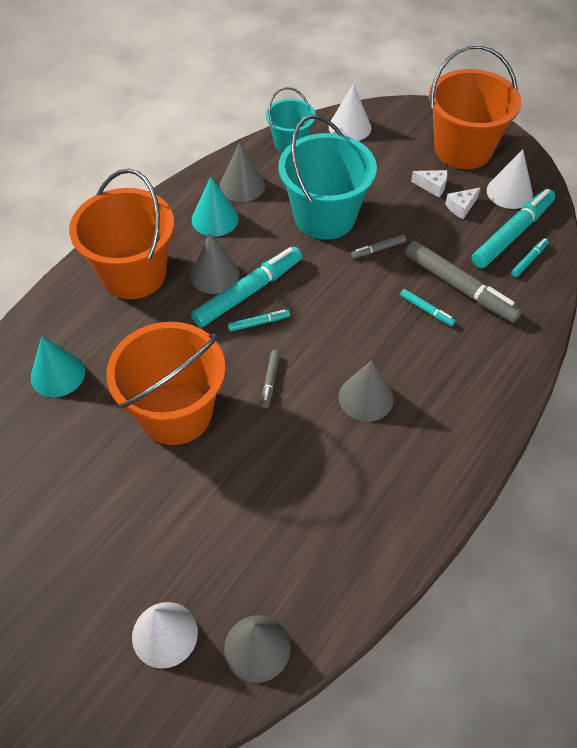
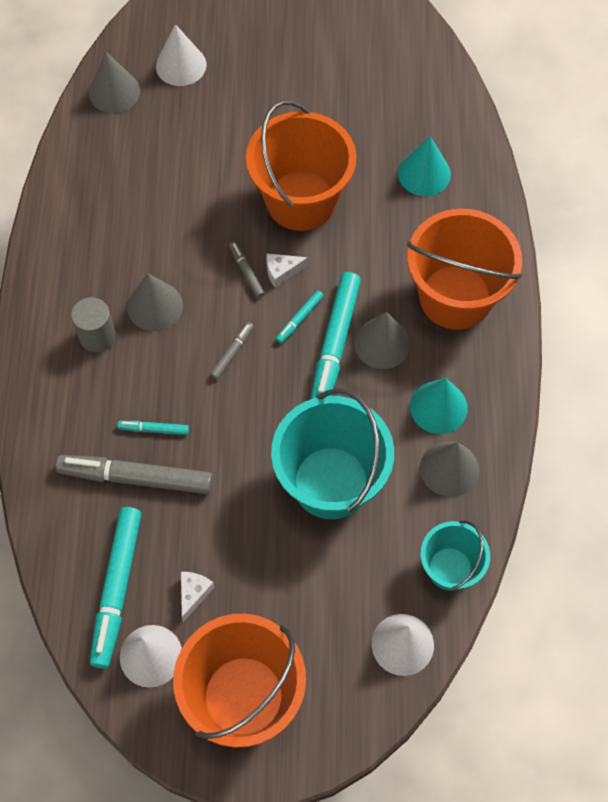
camera: 145 degrees right, 10 degrees up
grey marker [351,234,406,258] -> grey marker moved to [210,322,254,380]
white cheese [411,170,448,197] -> white cheese moved to [266,253,308,288]
turquoise marker [511,238,549,277] -> none
none -> grey cylinder [71,297,116,353]

